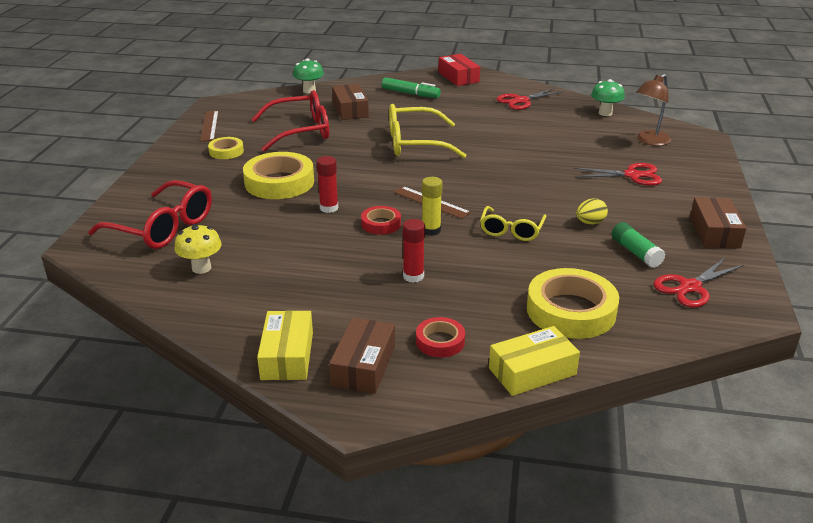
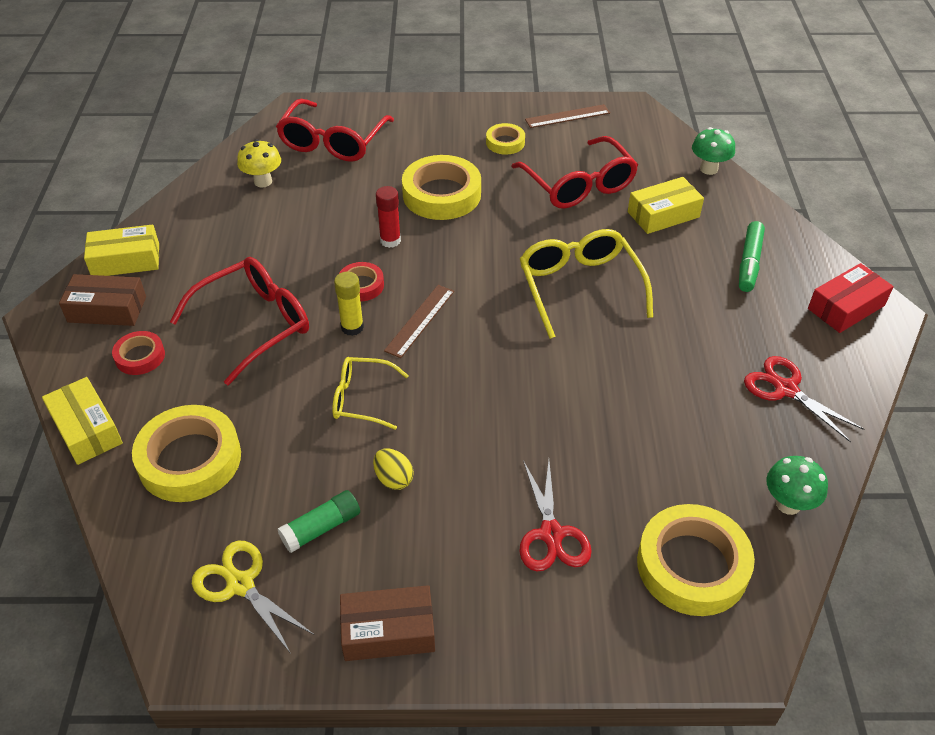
camera: 80 degrees right, 15 degrees up
brown box [332,84,369,120] -> yellow box [628,177,704,234]
red glue stick [403,219,425,283] -> red glasses [170,257,309,385]
brown lamp [636,74,672,146] -> yellow tape [637,504,755,616]
red scissors [653,257,744,308] -> yellow scissors [192,541,314,654]

